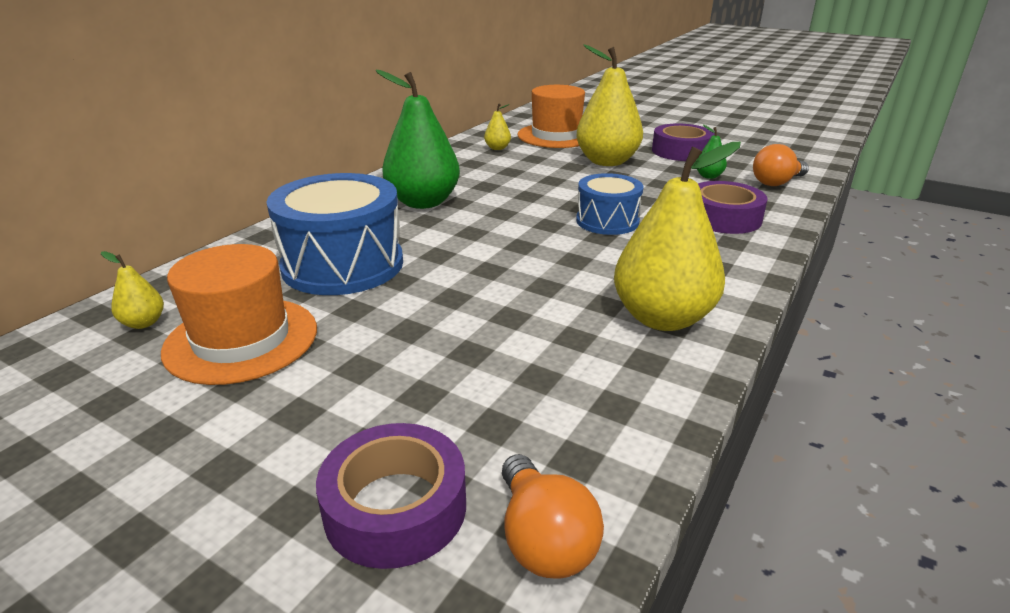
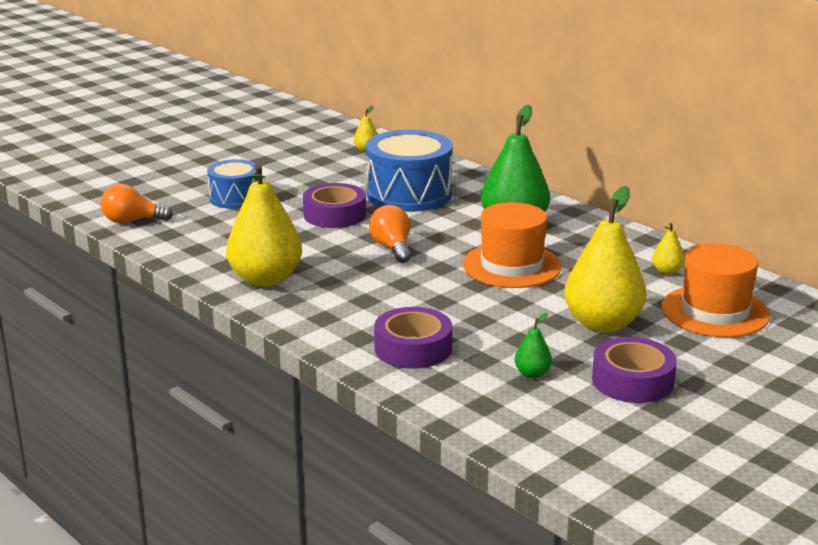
camera: 105 degrees right, 5 degrees down
orange hat [161,244,317,385] -> orange hat moved to [463,202,562,288]
purple tape [316,423,466,569] -> purple tape moved to [303,183,366,228]
blue drum [576,173,643,235] -> blue drum moved to [207,159,258,209]
orange light bulb [753,144,809,186] -> orange light bulb moved to [369,205,411,263]

